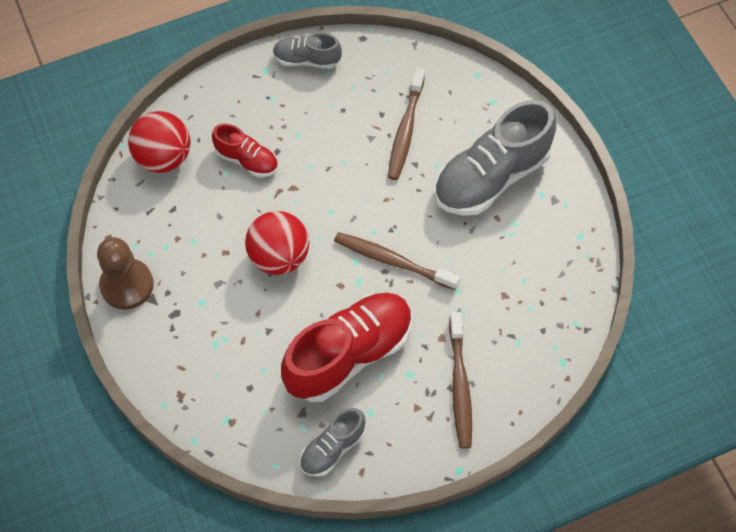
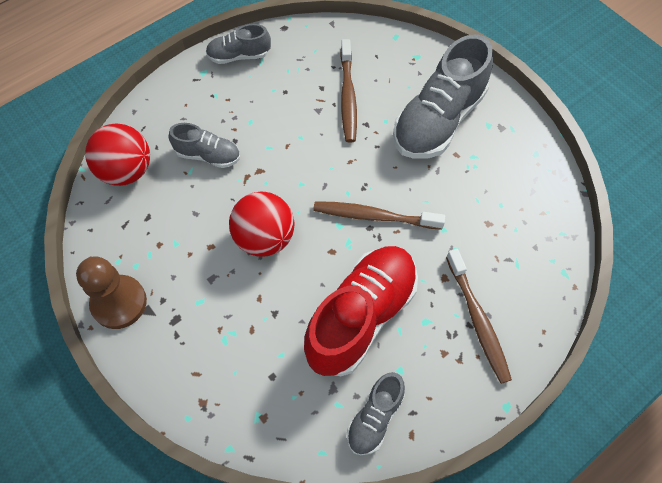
camera: 15 degrees left, 0 degrees up
red shoe [212,124,278,177] -> grey shoe [169,123,240,168]

